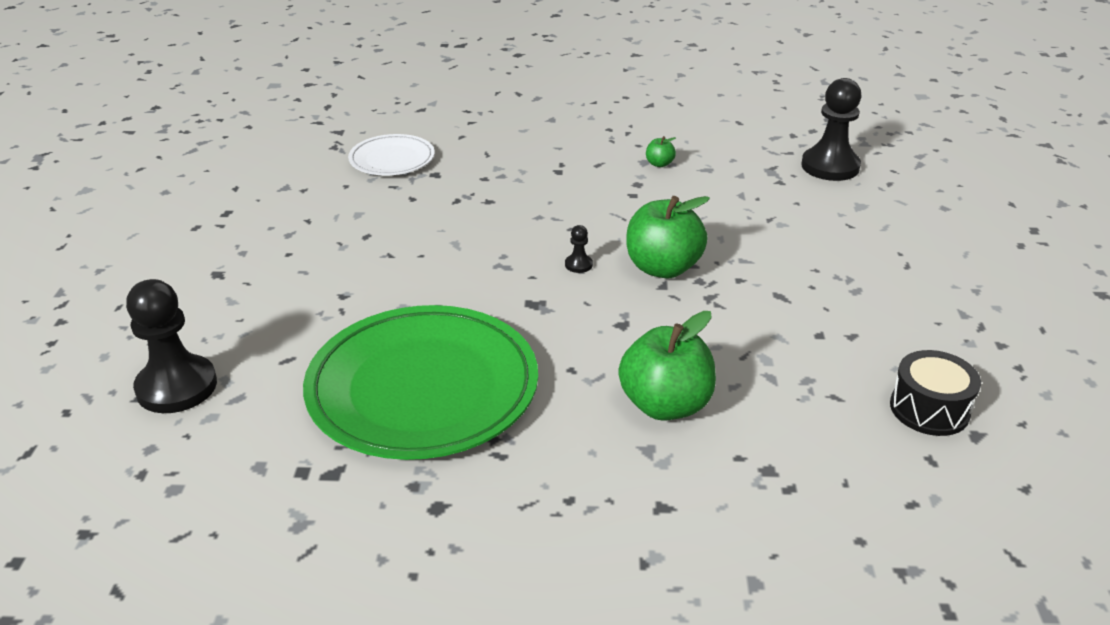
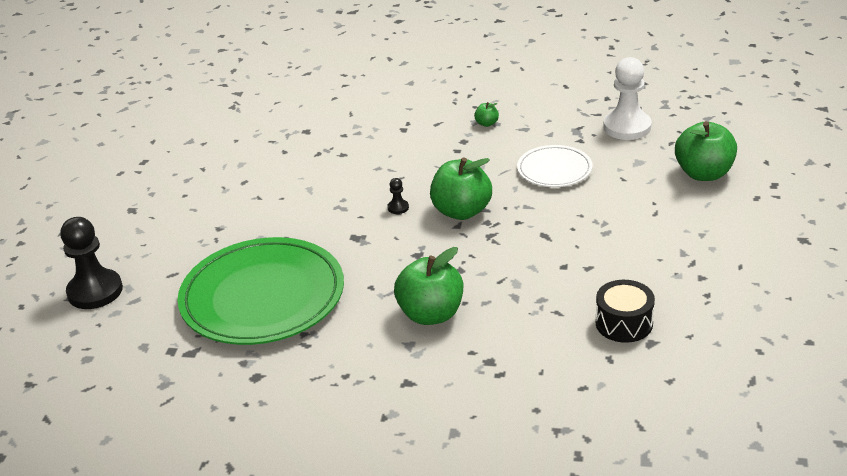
camera: 10 degrees right, 0 degrees up
white plate [348,134,435,176] -> white plate moved to [517,145,593,187]
black pawn [801,78,862,181] -> white pawn [603,57,652,140]
none -> green apple [675,121,737,181]

